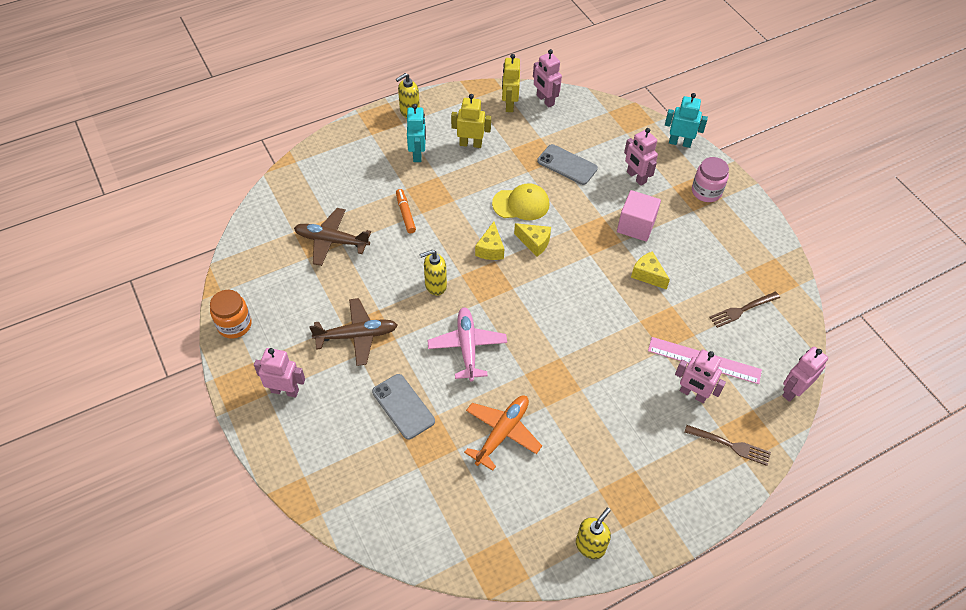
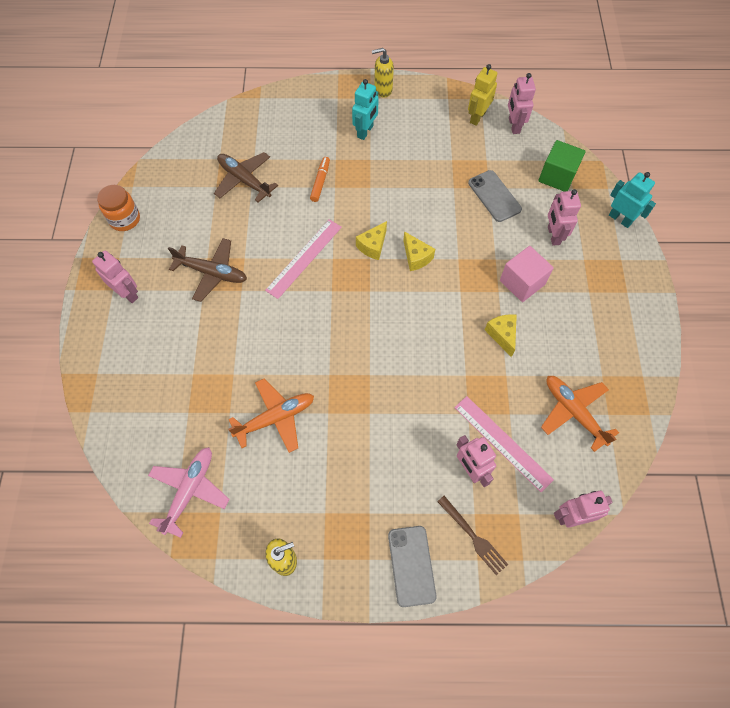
camera: 30 degrees right, 10 degrees up
grey phone [372,374,435,440] -> grey phone moved to [388,526,437,607]
yellow soap dispenser [419,250,447,295] -> pink ruler [265,219,342,299]
pink plane [427,307,507,382] -> pink plane moved to [148,447,230,538]
yellow robot [451,94,491,148] -> none
yellow cap [492,183,549,220] -> none
pink jar [692,157,729,202] -> none
brown fork [709,292,780,328] -> orange plane [541,376,619,452]
none -> green cube [538,140,586,192]

